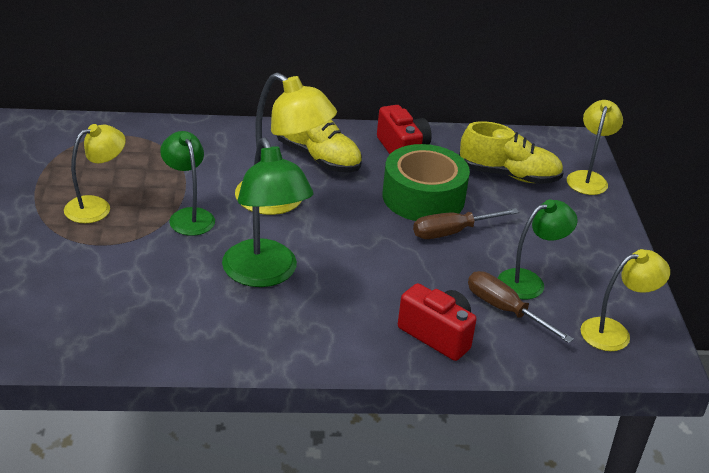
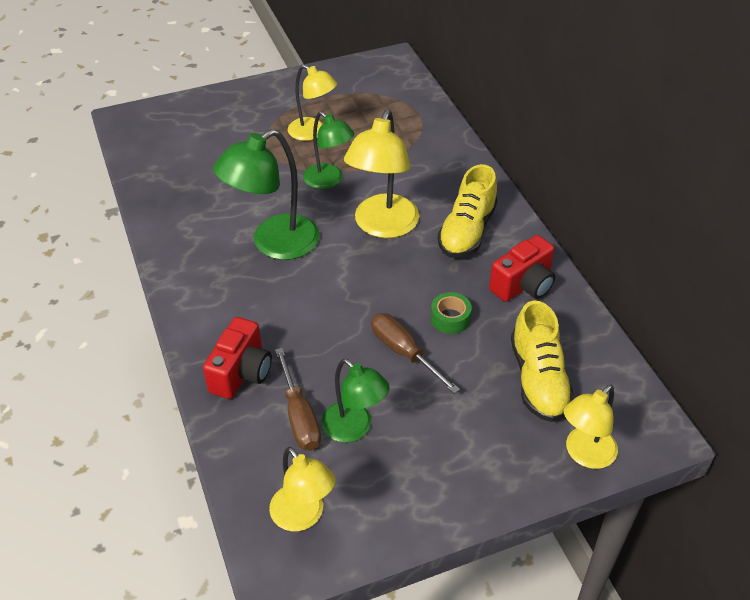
camera: 75 degrees right, 10 degrees up
green lamp [160,131,215,236] -> green lamp turned 90 degrees clockwise [303,111,354,189]
green tape [382,144,470,221] -> green tape [431,292,472,334], size x0.45
brown screwdriver [468,271,574,343] -> brown screwdriver turned 135 degrees clockwise [275,348,321,451]
yellow lamp [567,100,623,195] -> yellow lamp turned 135 degrees clockwise [564,384,618,469]

